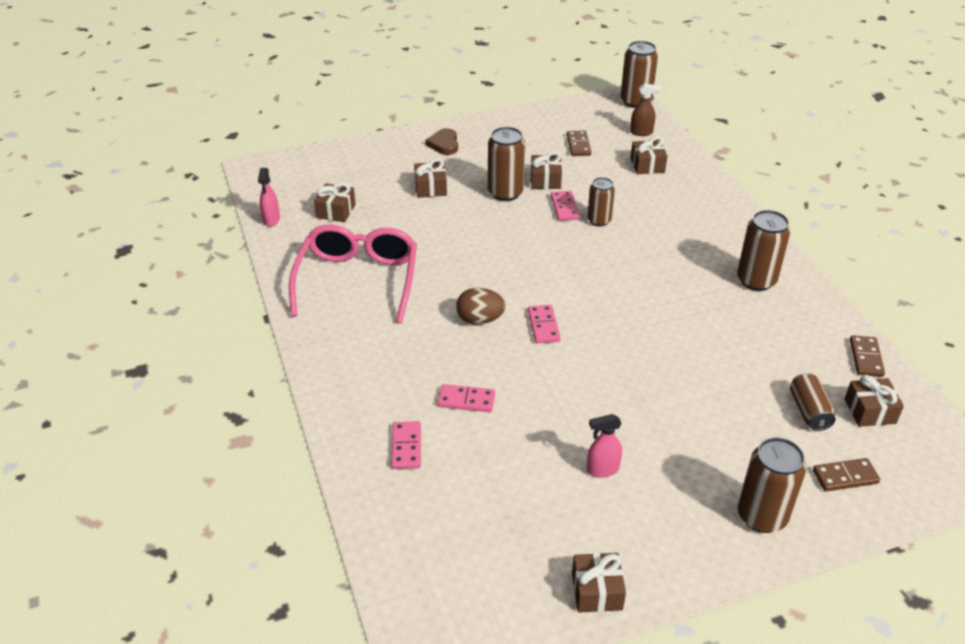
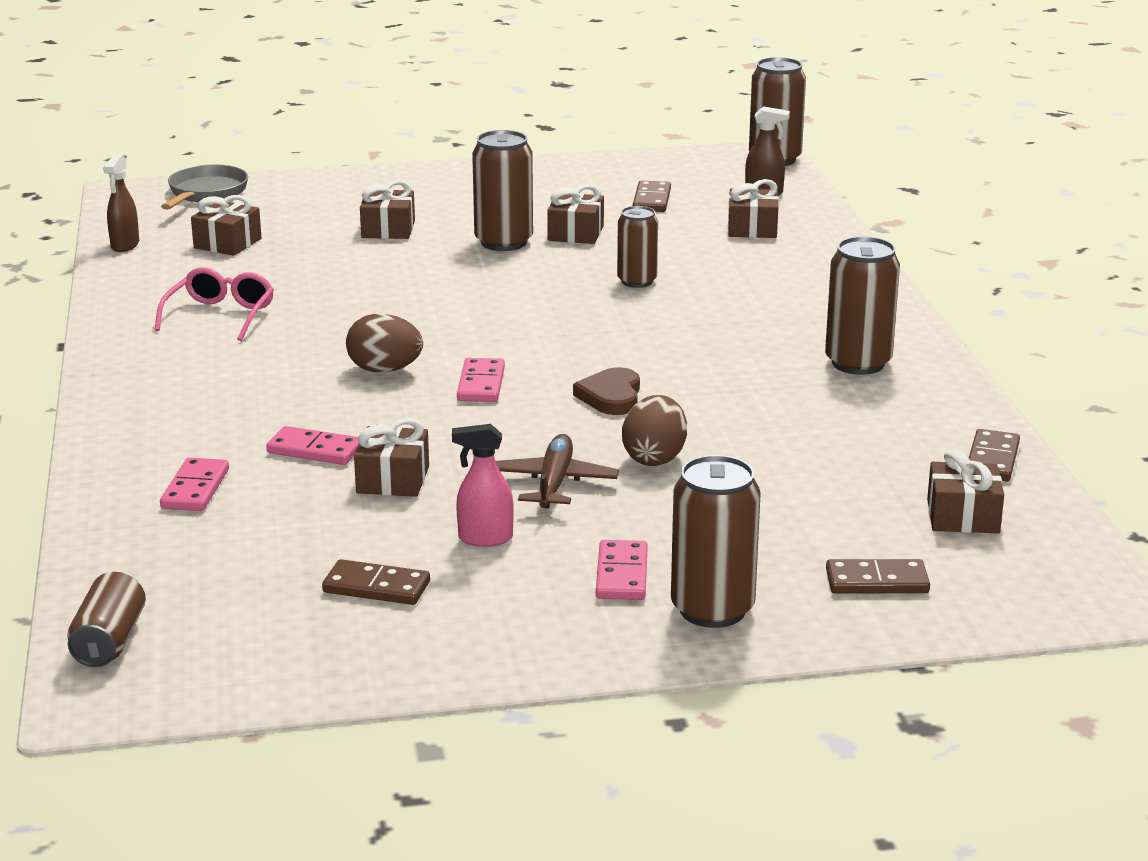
camera: 10 degrees right, 15 degrees down
pink spray bottle [258,168,280,227] -> brown spray bottle [103,154,139,252]
pink glasses [289,224,417,323] -> pink glasses [155,267,274,341], size x0.54
brown heart [425,128,458,155] -> brown heart moved to [573,367,640,415]
pink domino [551,191,580,221] -> pink domino moved to [596,540,648,600]
brown gift [572,553,626,613] -> brown gift moved to [354,418,429,497]
brown can [790,373,836,431] -> brown can moved to [67,572,146,667]
none -> grey pan [161,164,248,210]
none -> brown domino [322,559,430,605]
none -> brown plane [495,434,619,508]
none -> brown egg [622,395,687,466]

